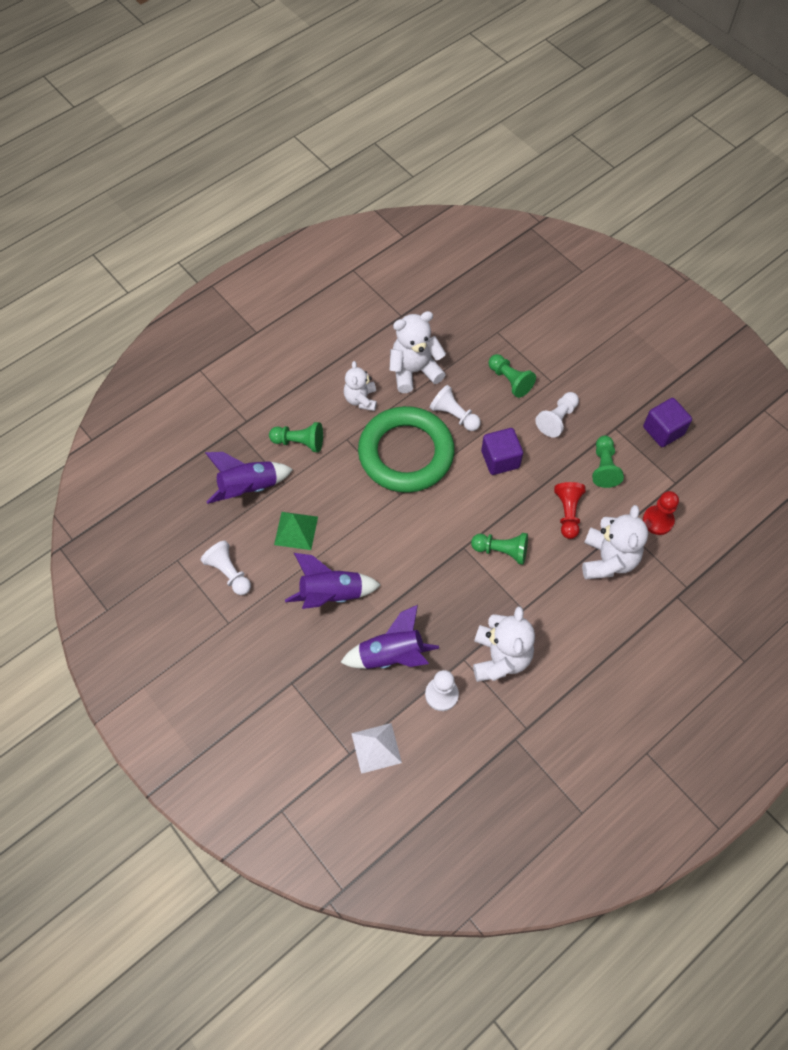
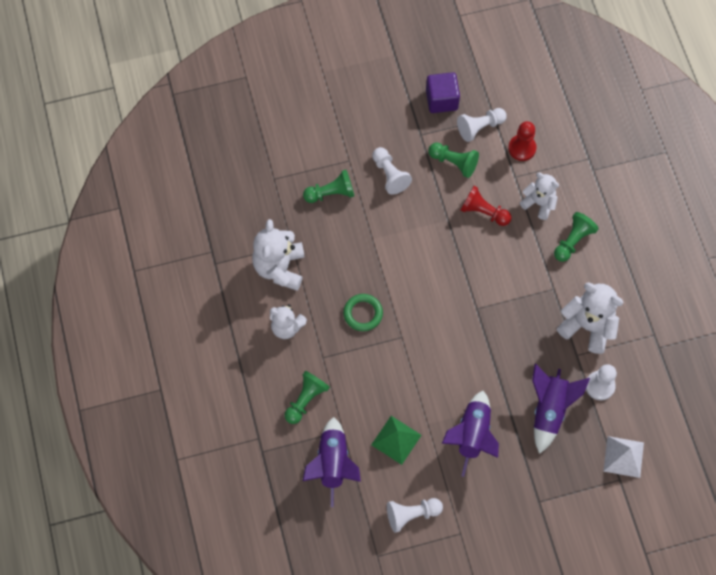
camera: 65 degrees left, 5 degrees up
green ring [358,406,455,493] -> green ring [343,294,383,331], size x0.42
white pawn [430,385,481,431] -> white pawn moved to [457,108,507,142]
green pawn [471,533,528,565] -> green pawn moved to [554,212,599,262]
purple cube [481,428,523,475] -> none
white teddy bear [582,505,648,579] -> white teddy bear [520,172,559,220], size x0.64

